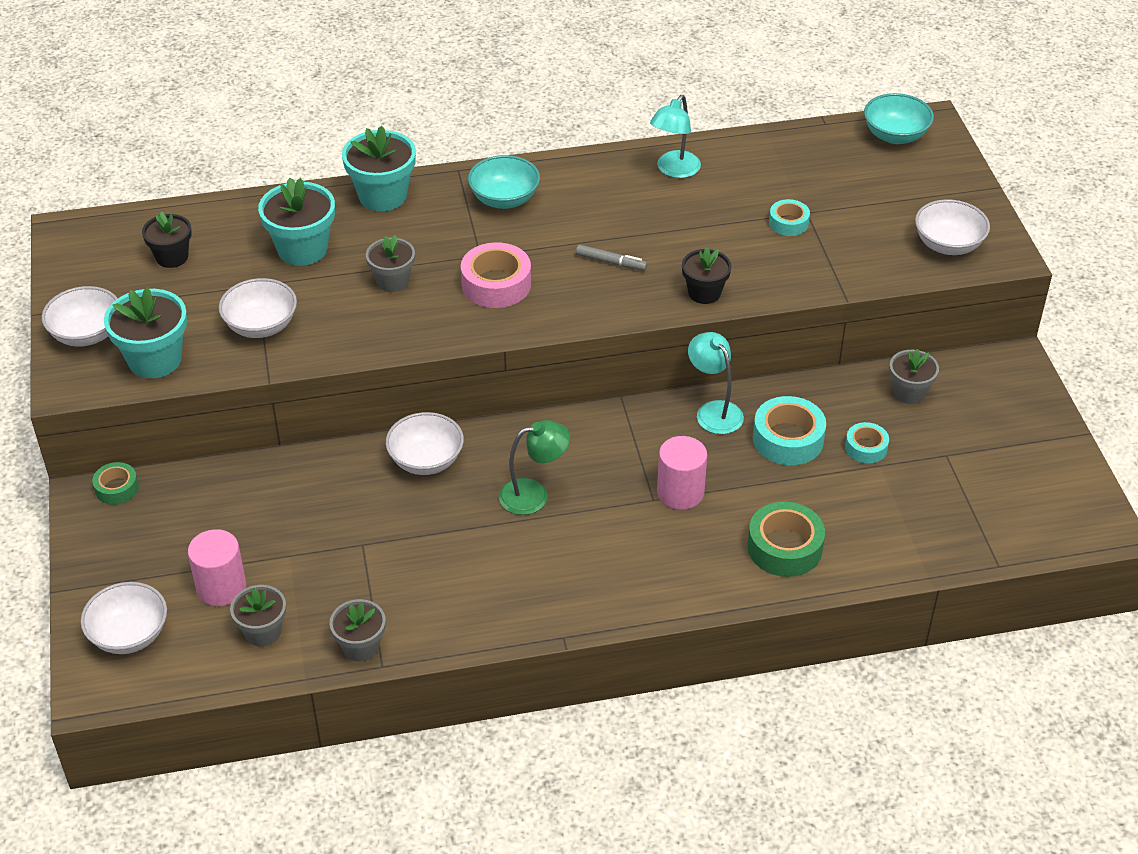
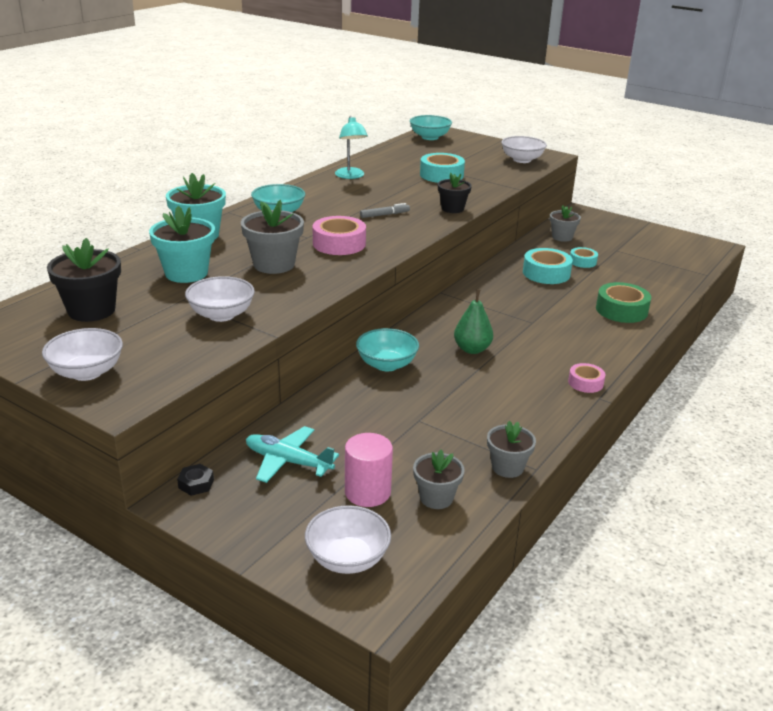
camera: 45 degrees left, 15 degrees down
green tape [92,462,139,505] -> black nut [177,464,214,496]
turquoise flower pot [104,287,187,378] -> none
black flower pot [142,212,192,268] -> black flower pot [47,238,121,322], size x1.56
grey flower pot [366,235,415,292] -> grey flower pot [241,200,304,274], size x1.56
white bowl [386,412,464,475] -> turquoise bowl [356,328,419,371]
green lamp [499,420,570,515] -> green pear [454,289,493,354]
pink cylinder [657,436,707,510] -> none
turquoise lamp [688,332,744,434] -> none
turquoise tape [769,199,810,236] -> turquoise tape [420,153,465,183], size x1.69
none -> turquoise plane [246,426,339,483]
none -> pink tape [568,363,606,393]

